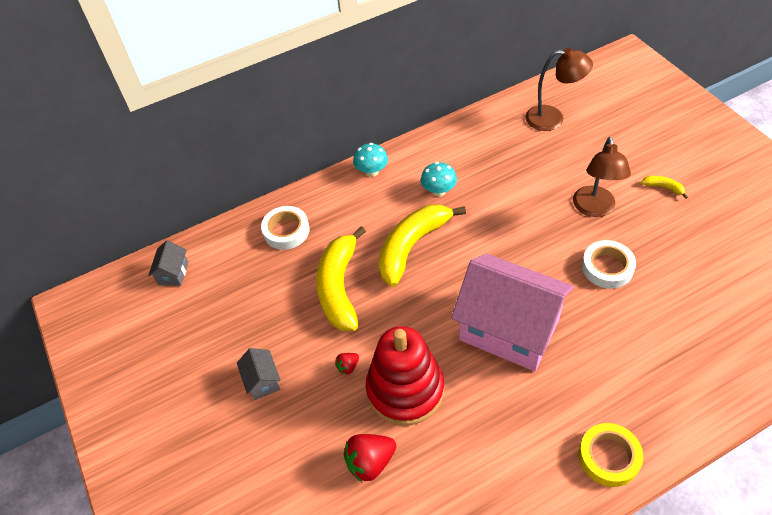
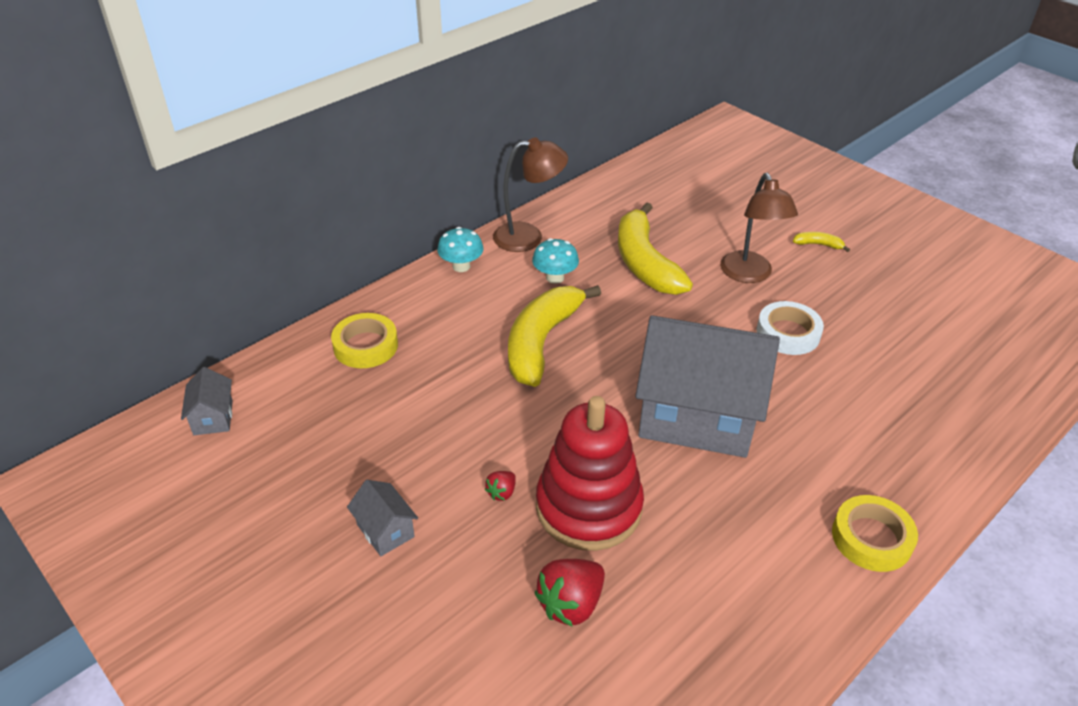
camera: 20 degrees left, 10 degrees down
white tape [261,206,310,250] -> yellow tape [331,313,398,368]
yellow banana [316,226,366,331] -> yellow banana moved to [618,202,693,295]
pink house [451,254,574,371] -> grey house [635,315,780,458]
brown lamp [525,48,593,131] -> brown lamp moved to [493,137,568,252]

